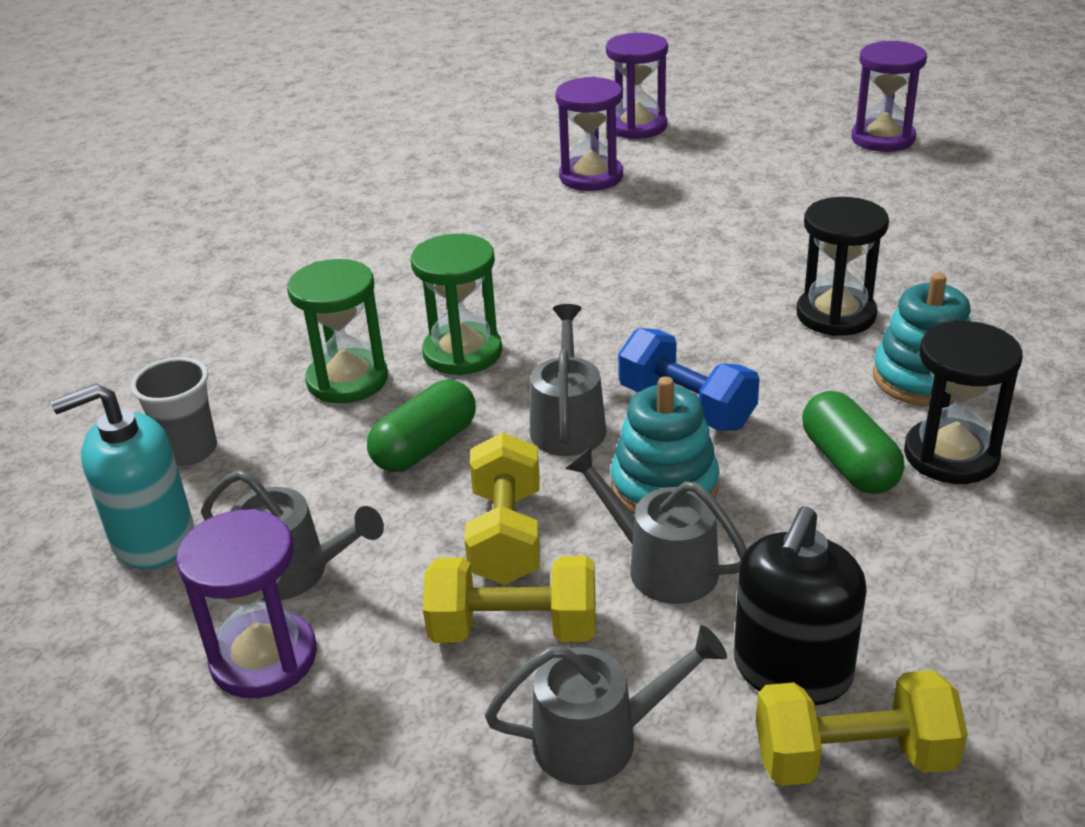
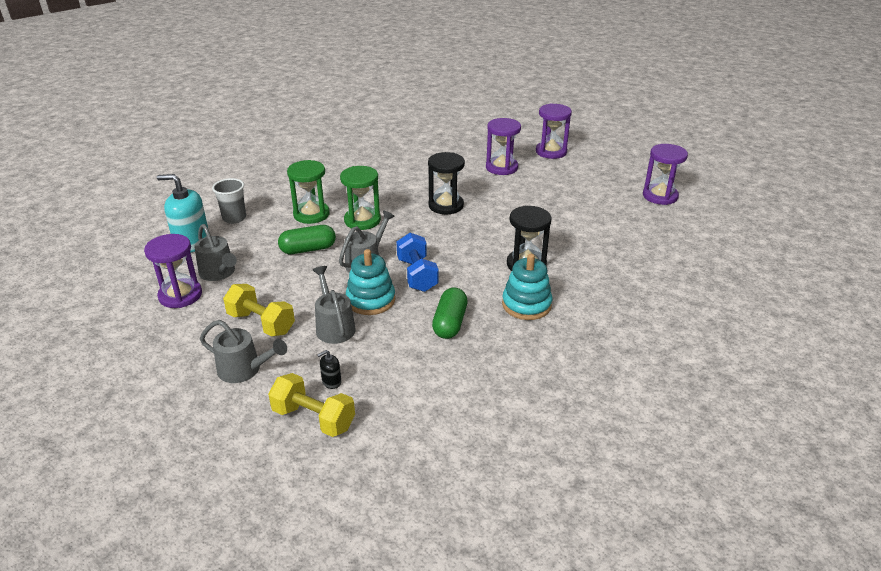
camera: 30 degrees right, 0 degrees up
yellow dumbbell [464,432,540,585] -> none
black soap dispenser [734,506,867,705] -> black soap dispenser [317,350,341,389], size x0.44
black hourglass [904,320,1023,484] -> black hourglass moved to [428,152,465,214]

